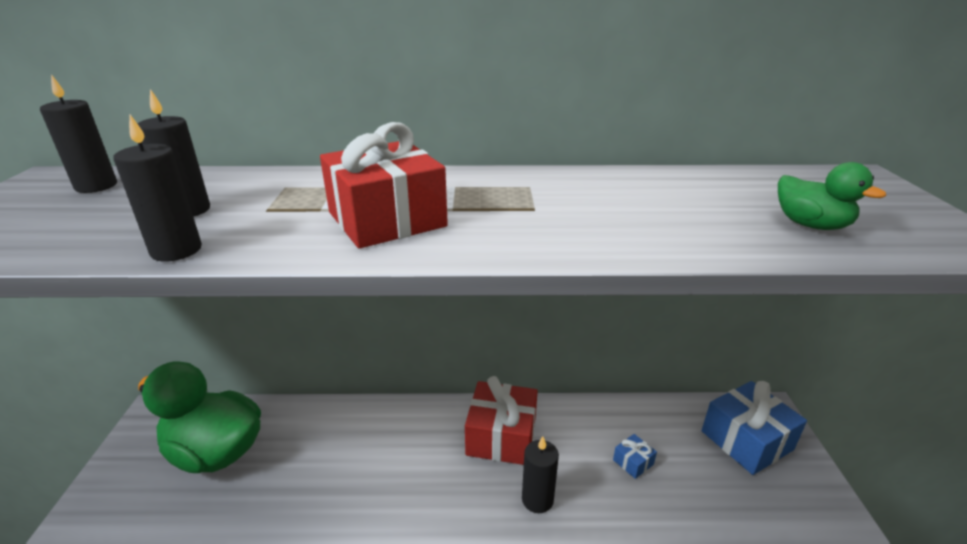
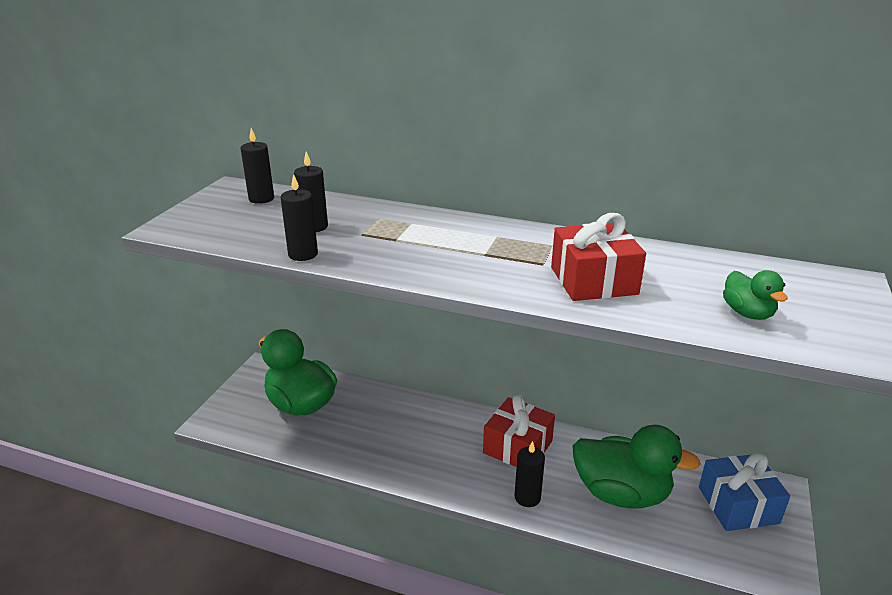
camera: 20 degrees right, 0 degrees up
red gift [320,122,448,248] -> red gift moved to [551,213,646,301]
blue gift [613,434,657,479] -> green duck [573,425,701,508]

